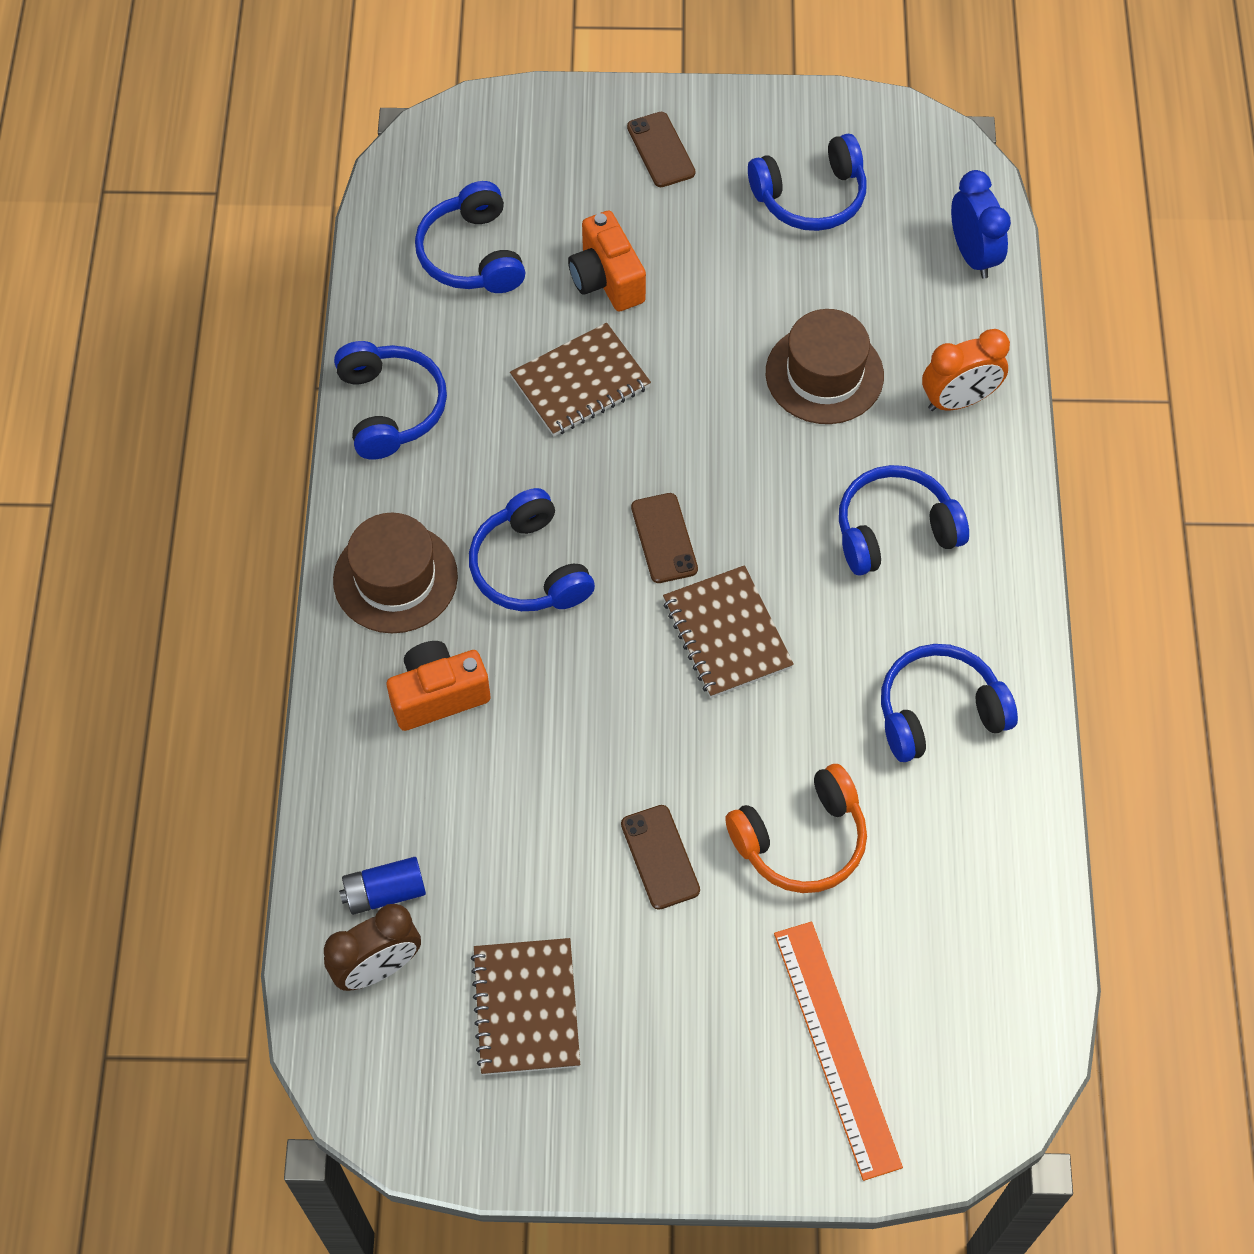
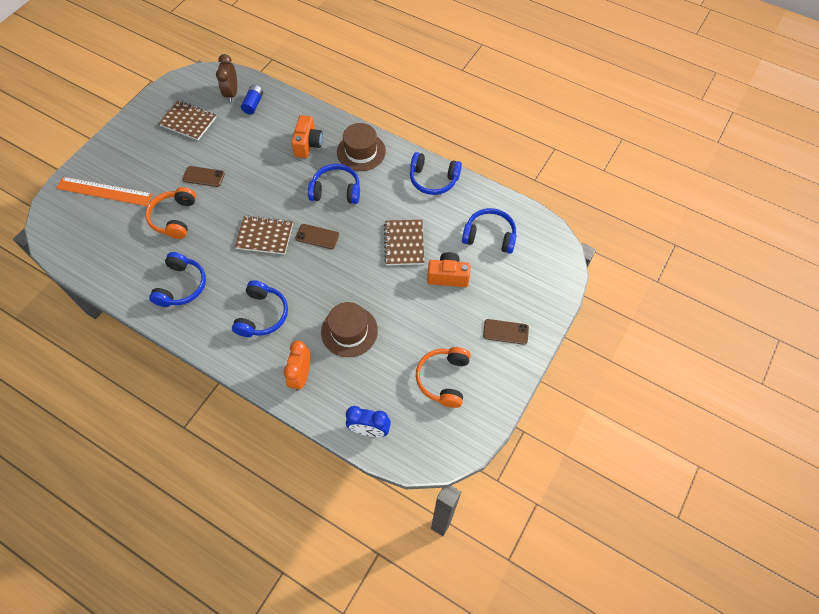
camera: 120 degrees right, 0 degrees up
blue headphones [748,134,867,231] -> orange headphones [416,347,471,408]

